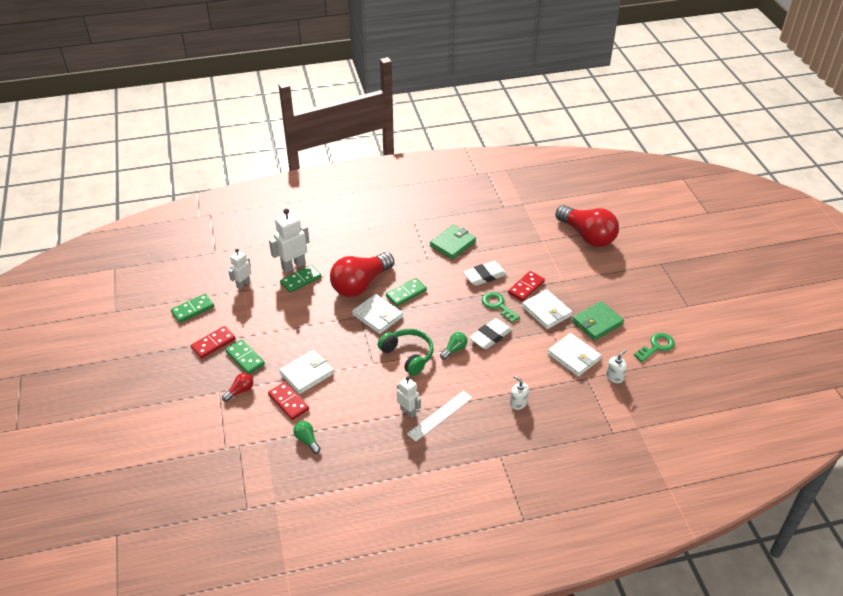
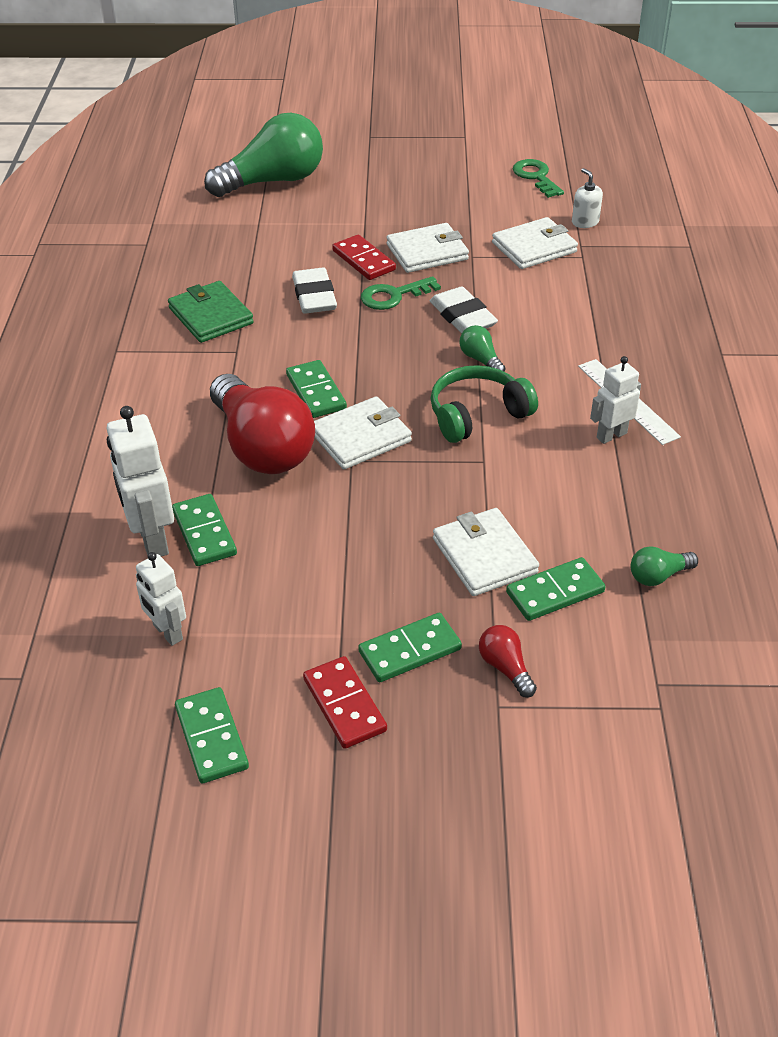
camera: 75 degrees left, 0 degrees up
red domino [268,382,309,420] -> green domino [506,557,606,621]
white soap dispenser [510,375,529,410] -> none
red light bulb [555,205,619,247] -> green light bulb [204,113,323,197]
green wallet [572,301,624,341] -> none

